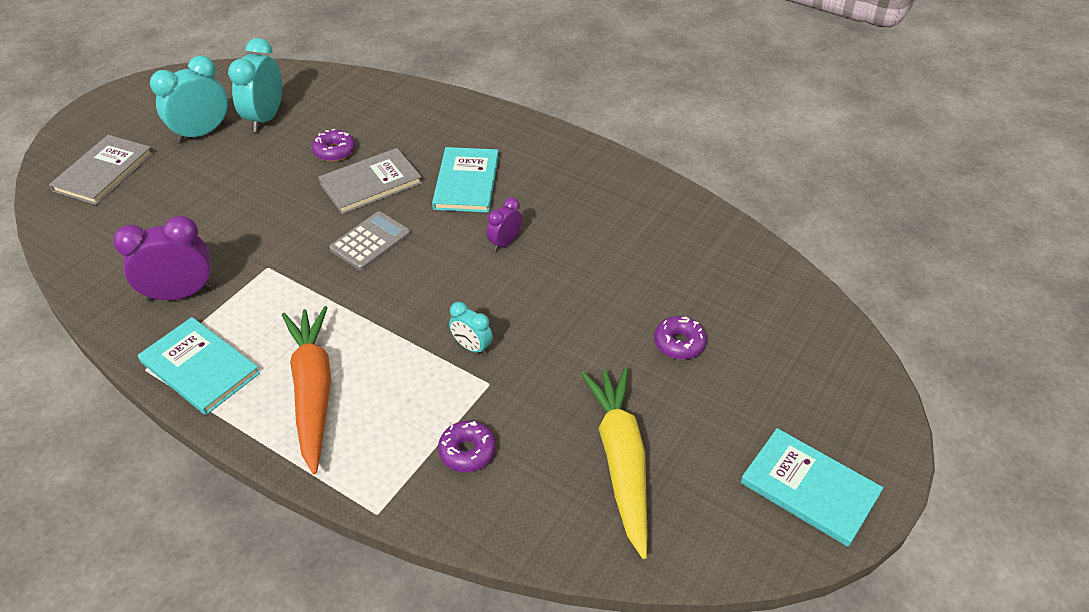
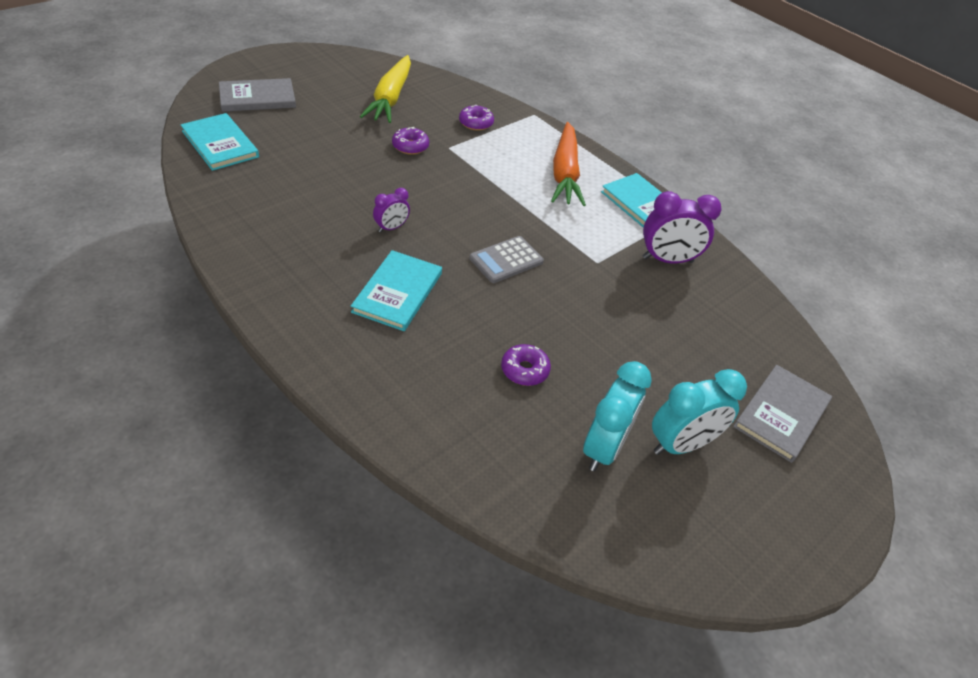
camera: 170 degrees left, 0 degrees up
grey book [318,148,422,214] -> grey book moved to [219,78,296,112]
turquoise clock [449,302,493,355] -> none
purple donut [654,316,707,360] -> purple donut moved to [392,127,429,155]
turquoise book [741,428,883,547] -> turquoise book moved to [181,113,259,171]

